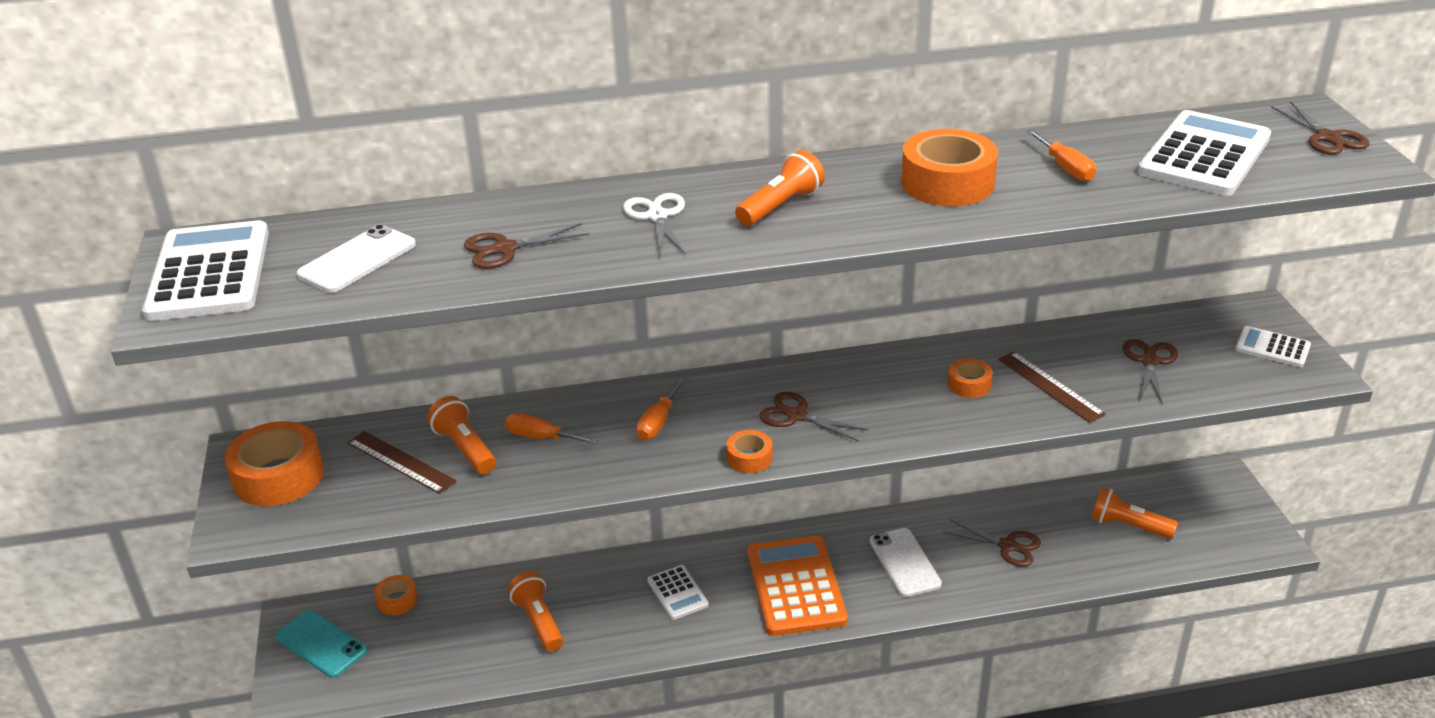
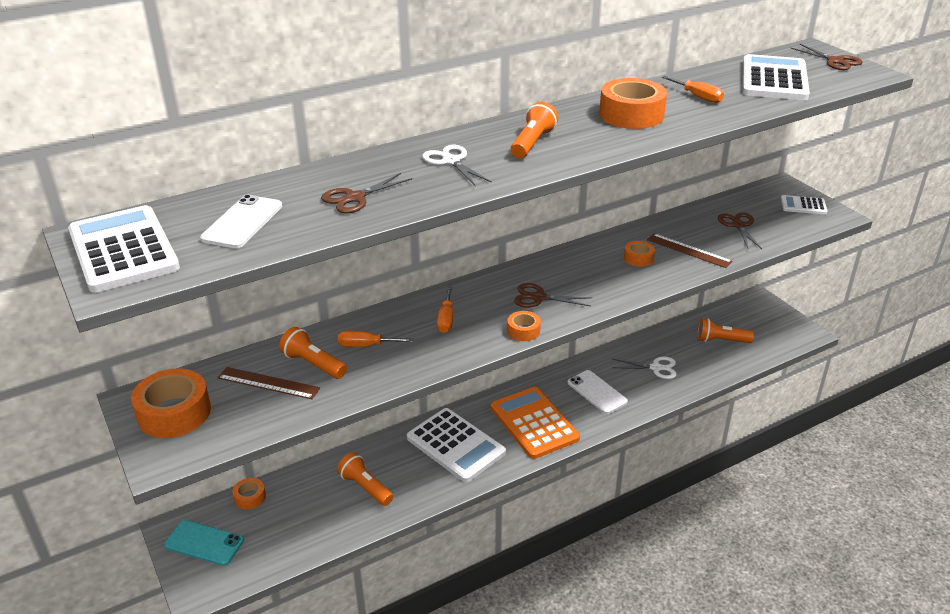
camera: 20 degrees left, 0 degrees up
white calculator [647,565,709,620] -> white calculator [407,408,506,482], size x1.95
brown scissors [943,519,1041,567] -> white scissors [612,357,676,379]

